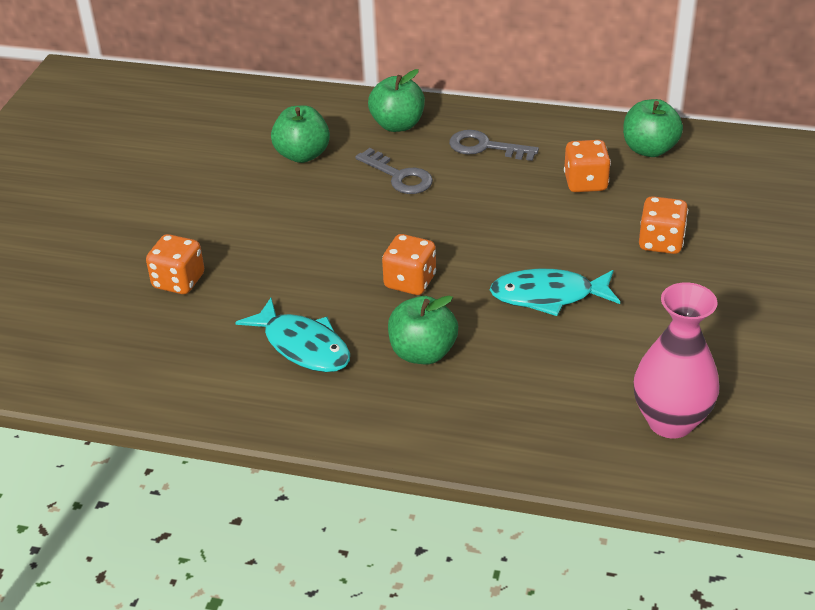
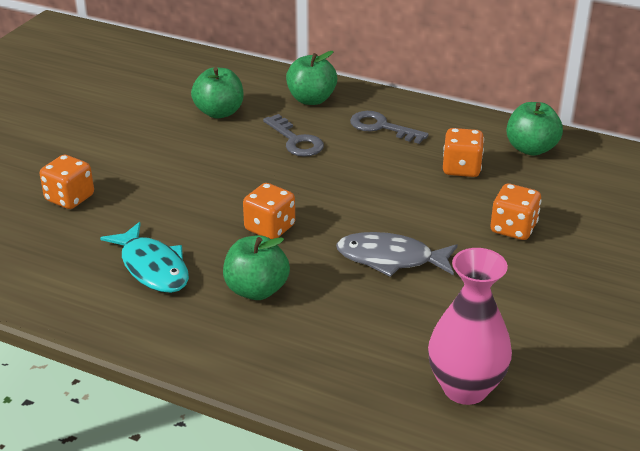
camera: 10 degrees right, 5 degrees down
turquoise fish [490,269,620,316] -> grey fish [336,232,458,277]

